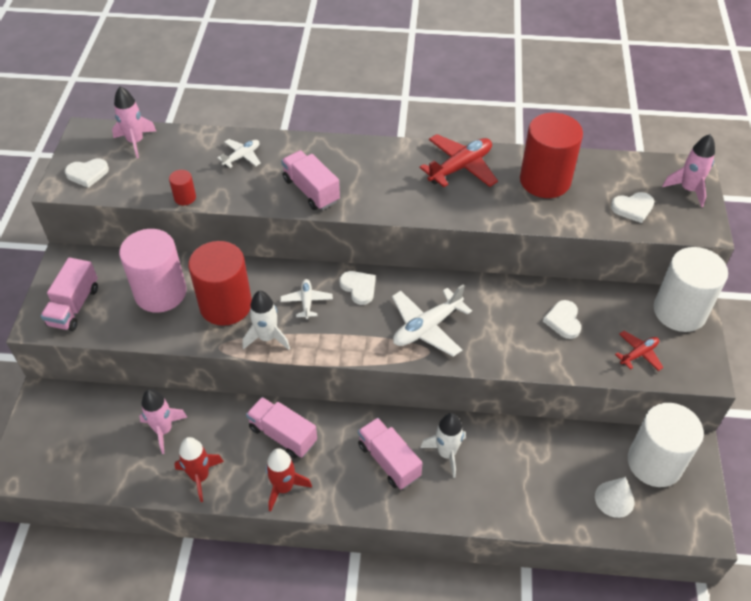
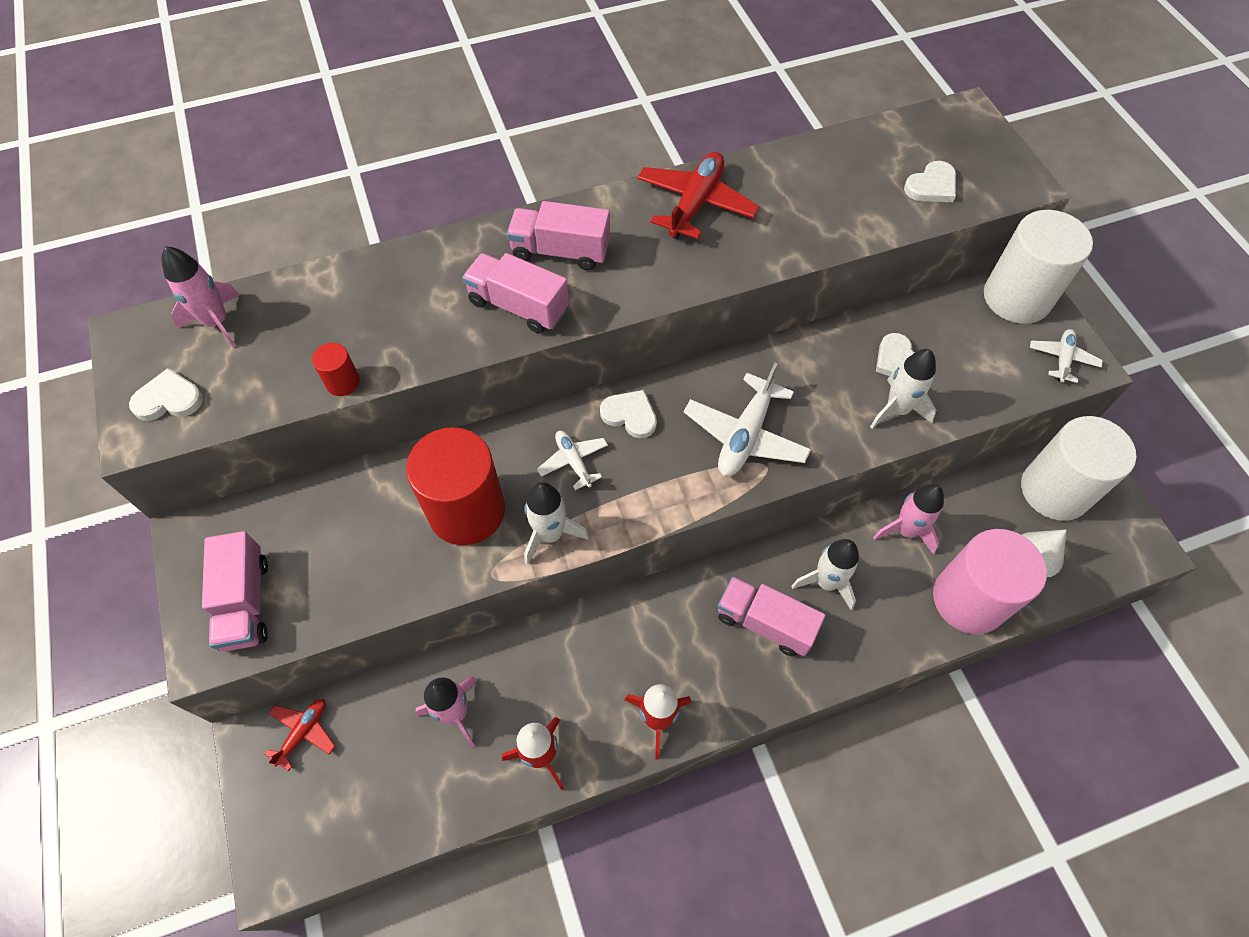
camera: 25 degrees left, 10 degrees up
white heart [65,159,109,188] -> white heart turned 150 degrees counterclockwise [129,368,203,421]
pink cylinder [119,229,187,313] -> pink cylinder moved to [933,529,1047,634]
white plane [218,139,261,168] -> white plane moved to [1030,329,1103,383]
pink truck [246,397,317,458] -> pink truck moved to [507,201,610,271]
red cylinder [520,113,583,198] -> none
red plane [615,331,664,371] -> red plane moved to [264,699,335,771]
pink rocket [662,134,715,207] -> pink rocket moved to [873,484,944,555]
none -> white rocket [870,349,936,429]

